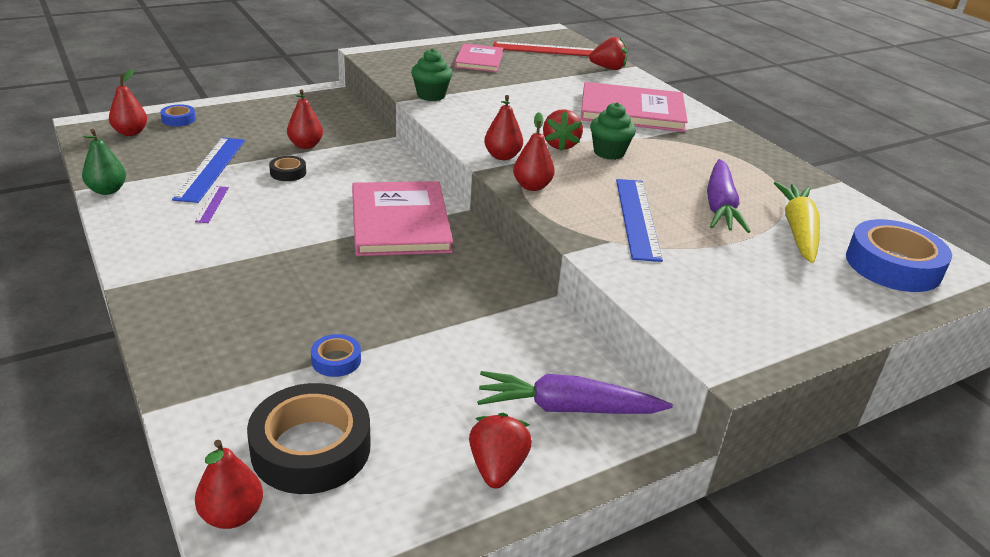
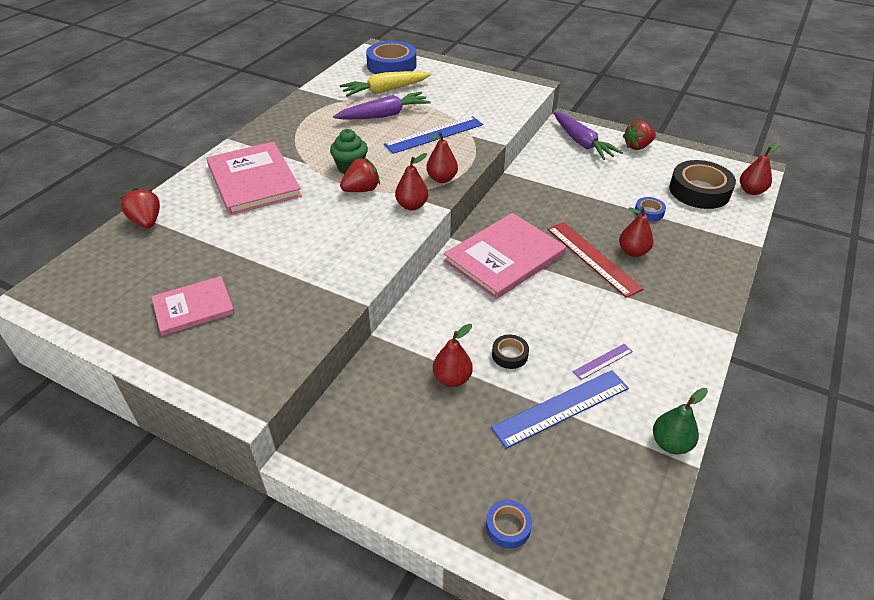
camera: 120 degrees left, 10 degrees up
red pear [109,69,147,136] -> red pear moved to [619,207,653,257]
green cupcake [411,48,453,101] -> none
red ruler [494,42,594,56] -> red ruler moved to [547,222,644,298]

